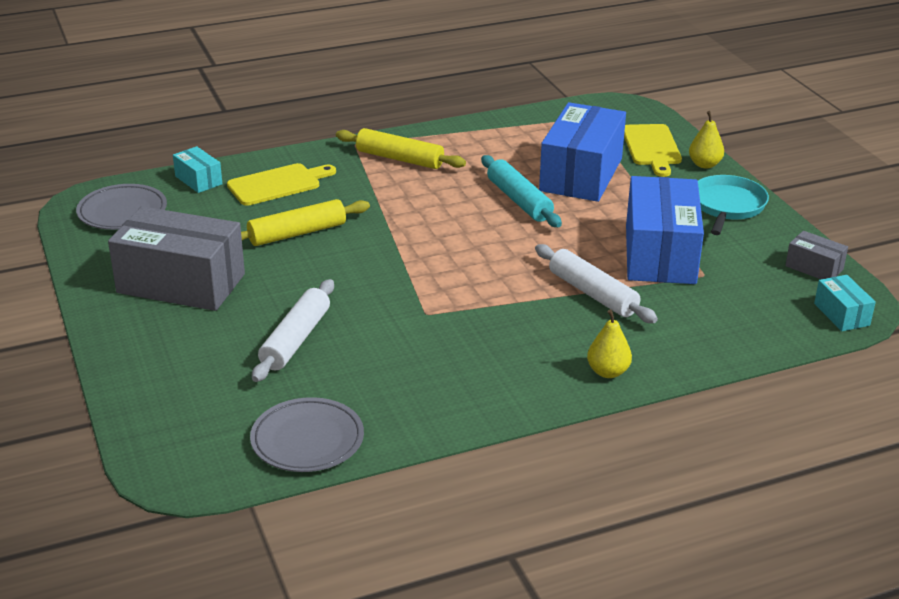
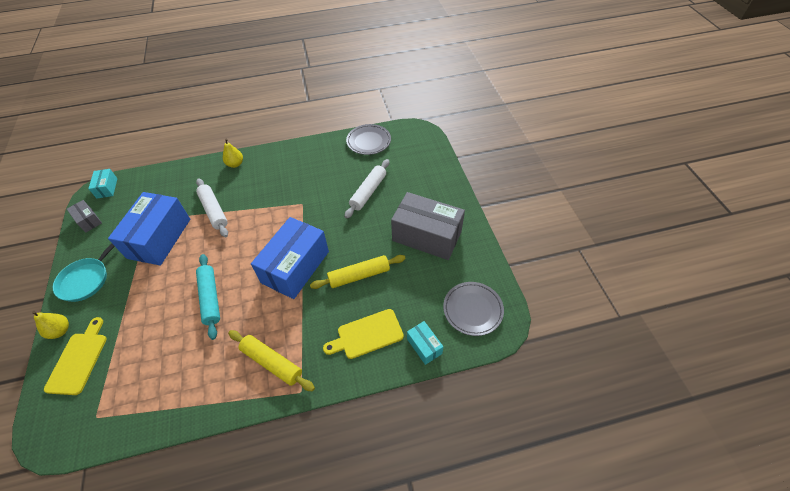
camera: 170 degrees left, 20 degrees up
blue box [539,102,626,202] -> blue box moved to [251,217,329,299]

